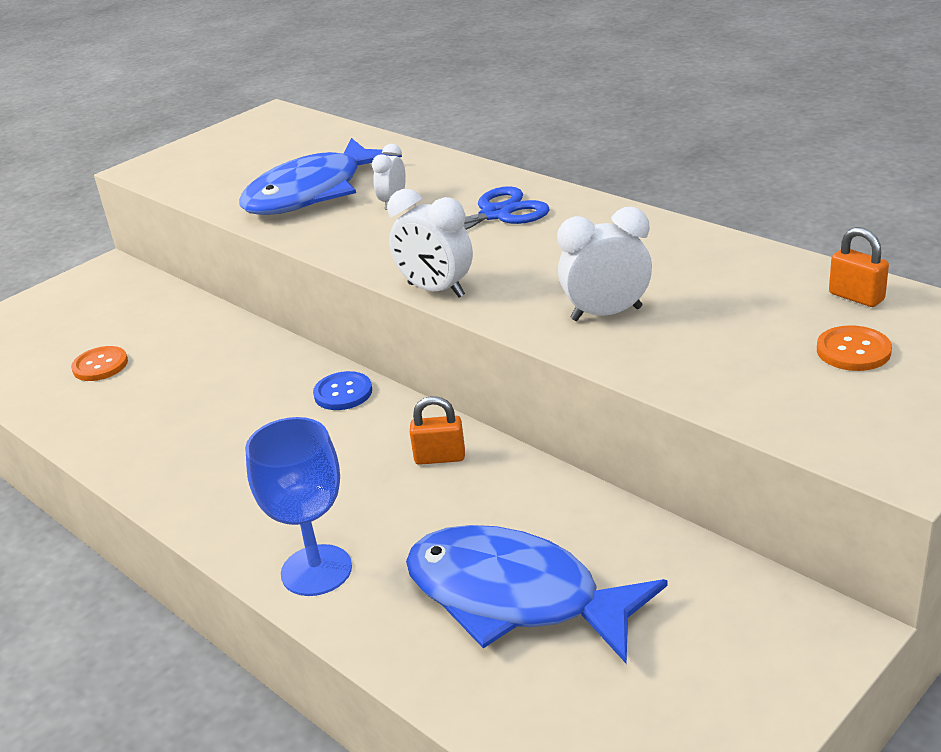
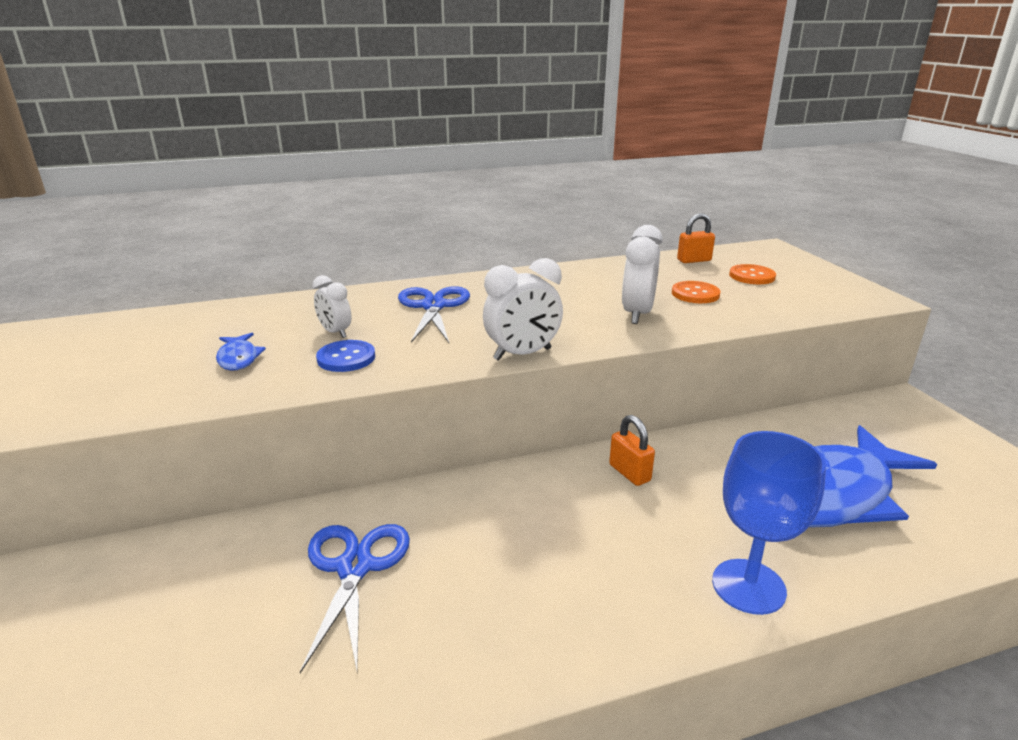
camera: 65 degrees left, 5 degrees down
orange button [71,346,128,381] -> orange button moved to [672,281,720,303]
blue fish [239,138,402,215] -> blue fish [216,333,266,370], size x0.41
blue button [313,371,372,410] -> blue button moved to [316,340,375,372]
orange padlock [410,396,465,465] -> orange padlock turned 60 degrees counterclockwise [609,415,655,486]
none -> blue scissors [300,524,410,673]

